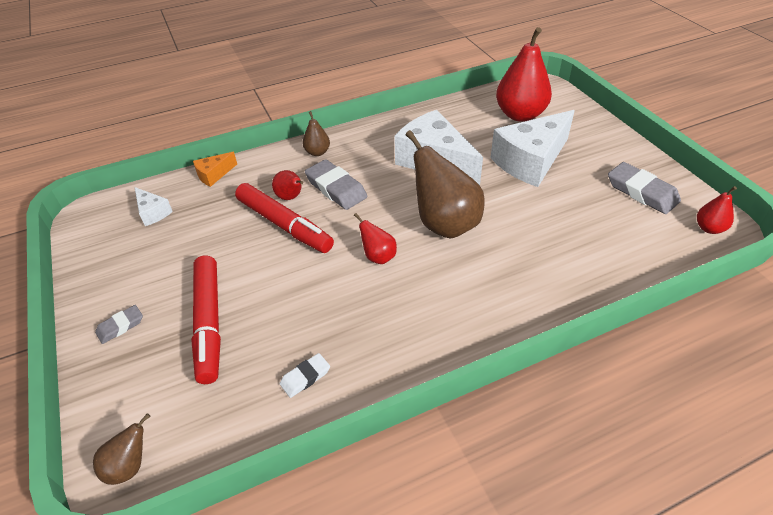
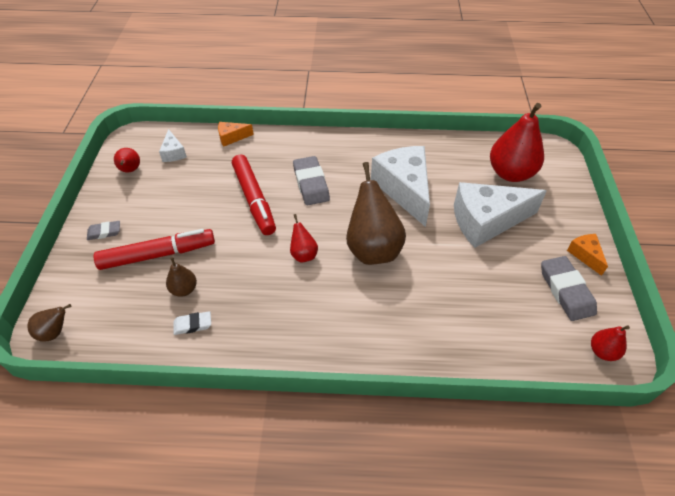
camera: 25 degrees right, 5 degrees up
red marker [191,255,221,384] -> red marker turned 120 degrees counterclockwise [93,229,215,270]
red pear [272,170,303,200] -> red pear moved to [114,148,140,172]
brown pear [302,111,330,156] -> brown pear moved to [166,257,197,297]
none -> orange cheese [567,234,608,276]

